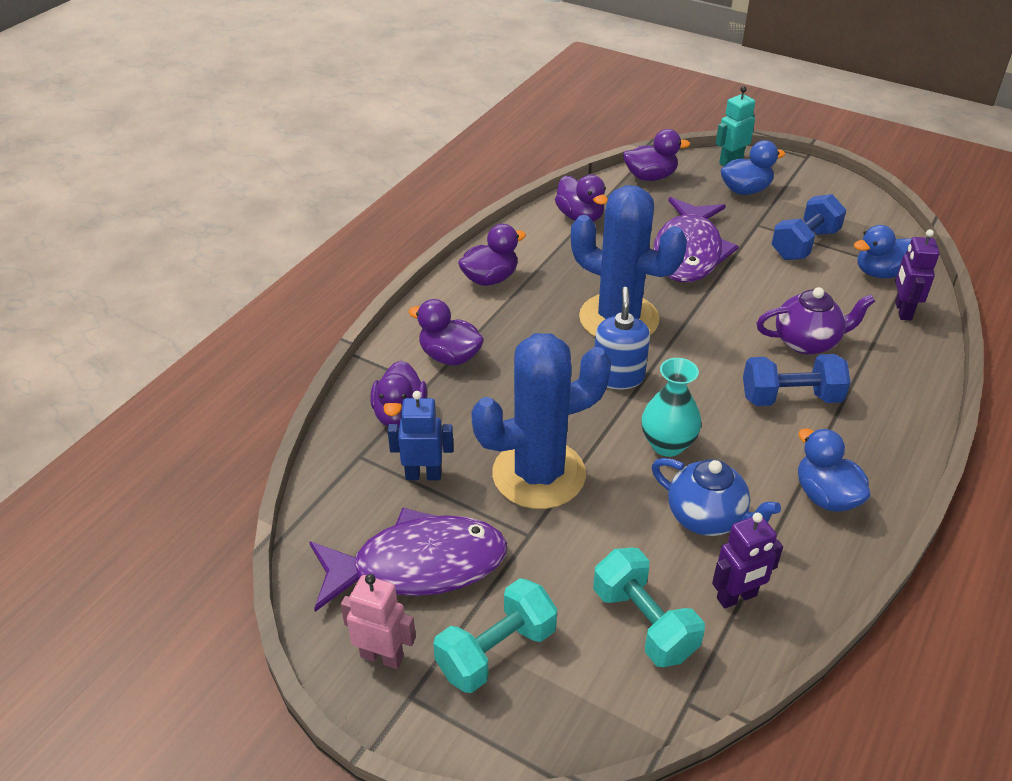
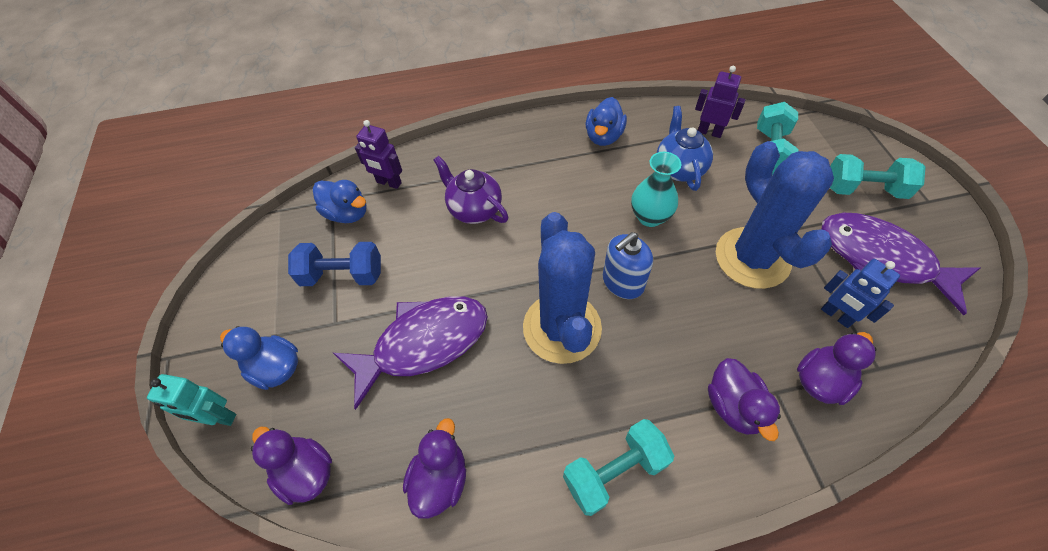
camera: 130 degrees left, 15 degrees up
pink robot [341,574,416,669] -> none
purple duck [458,224,526,286] -> turquoise dumbbell [563,419,674,516]
blue cactus [471,333,611,509] -> blue cactus turned 45 degrees clockwise [716,141,834,289]
blue dumbbell [743,354,851,406] -> none
purple robot [895,229,940,320] -> purple robot turned 60 degrees clockwise [355,120,402,189]

